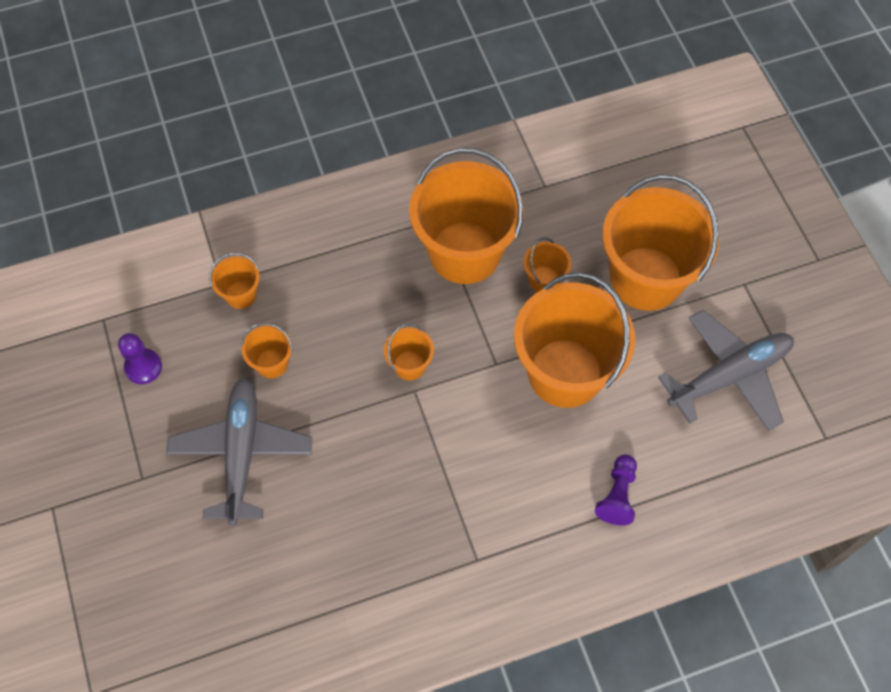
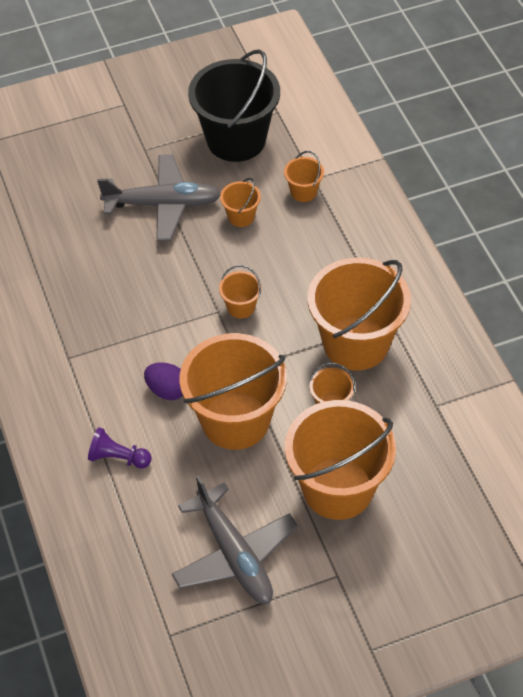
camera: 90 degrees right, 10 degrees down
purple pawn [118,333,162,384] -> black bucket [188,49,280,162]
none -> purple egg [144,362,183,400]

